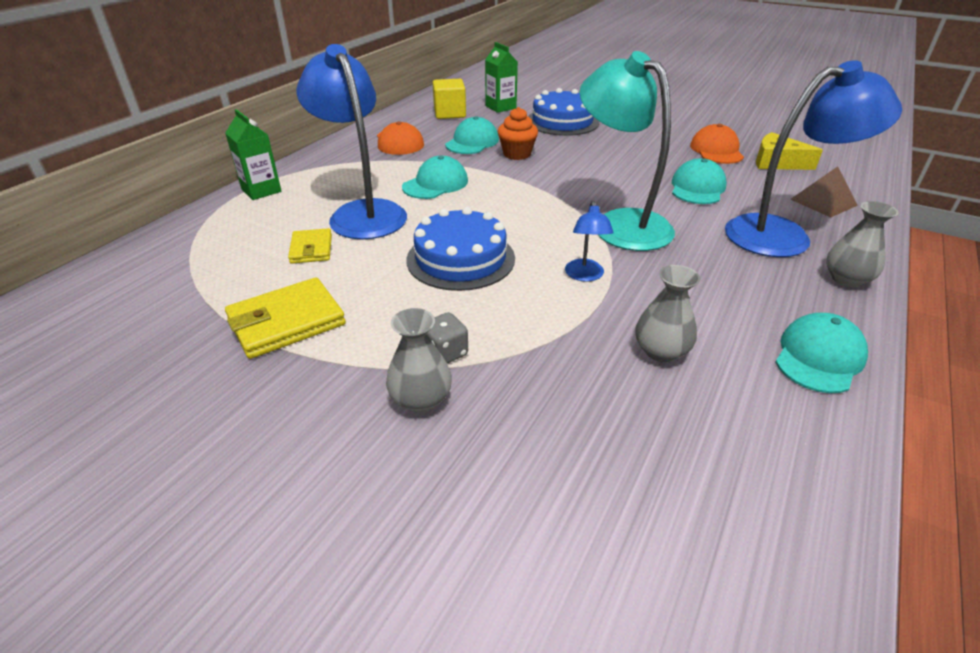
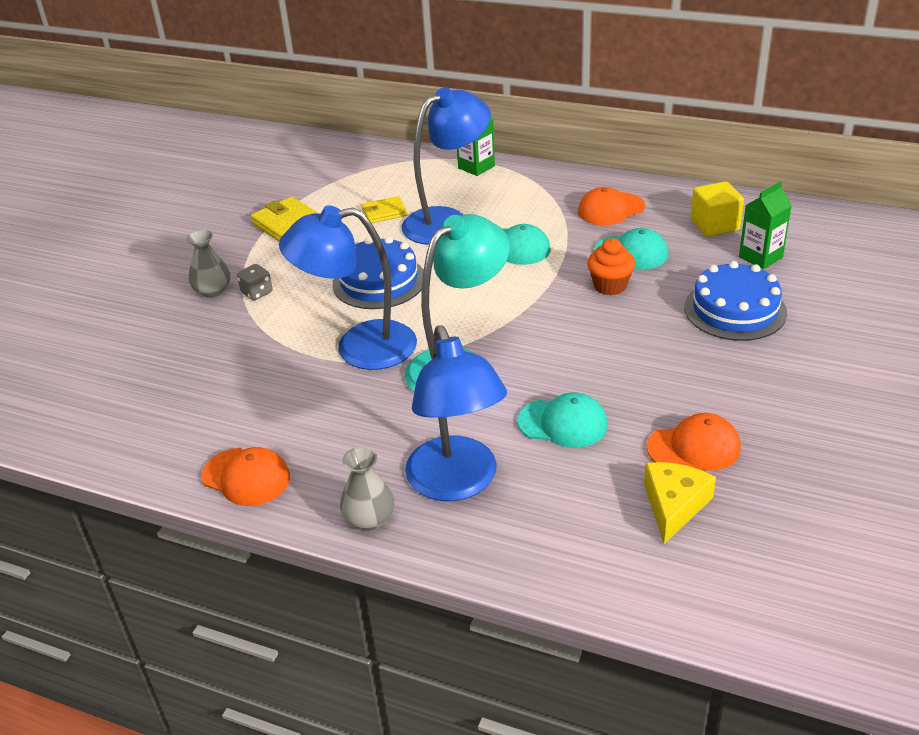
camera: 85 degrees right, 0 degrees up
blue lamp [565,201,613,282] -> blue lamp [279,205,417,370], size x2.24
grey vase [635,265,700,362] -> none
turquoise cap [776,313,868,393] -> orange cap [202,447,290,506]
brown pyramid [790,166,858,217] -> none

